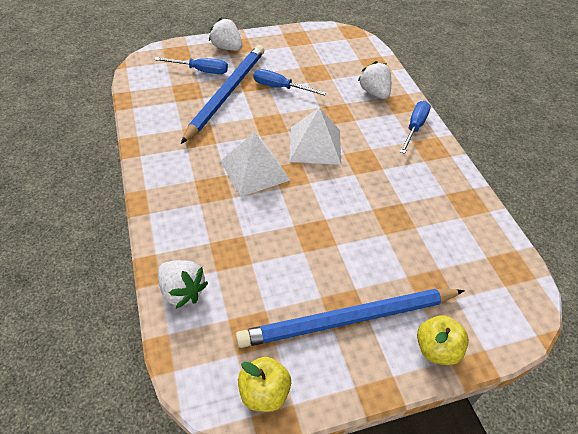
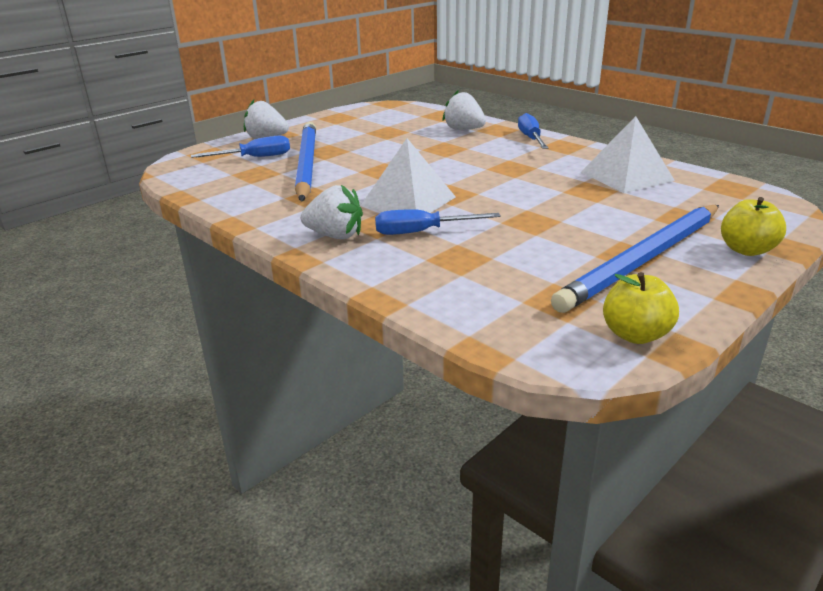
camera: 25 degrees left, 20 degrees down
white strawberry [158,260,208,309] -> white strawberry moved to [301,185,363,239]
blue screwdriver [253,69,326,95] -> blue screwdriver moved to [375,209,501,235]
white pyramid [289,107,341,165] -> white pyramid moved to [581,116,675,193]

